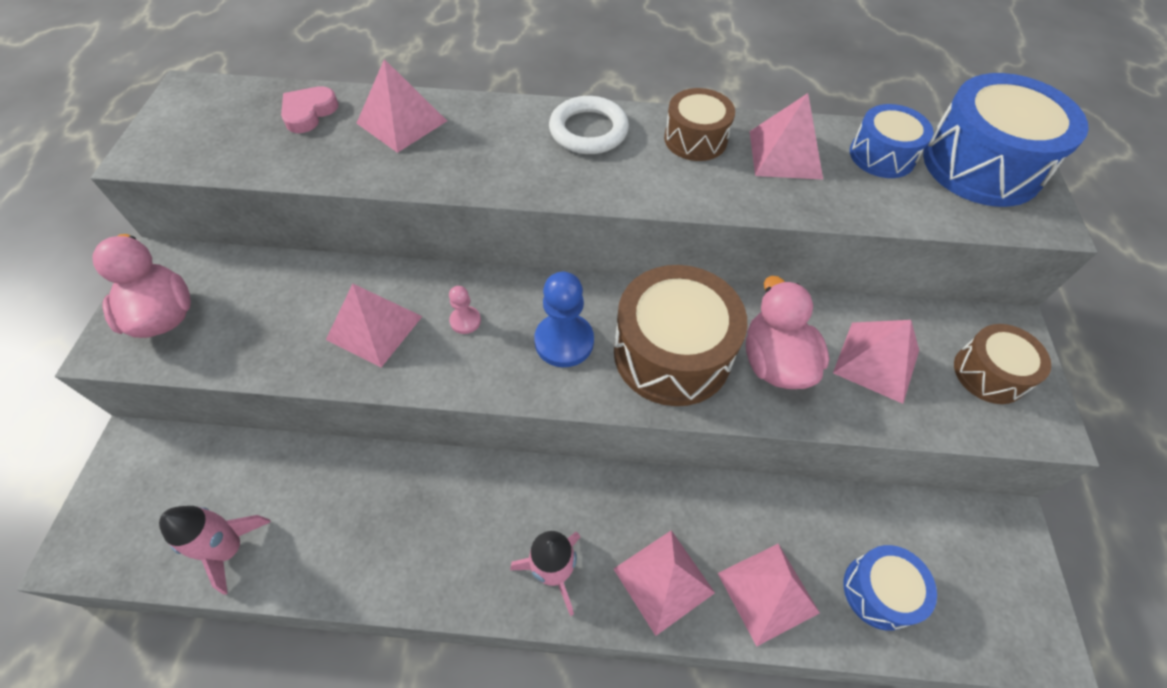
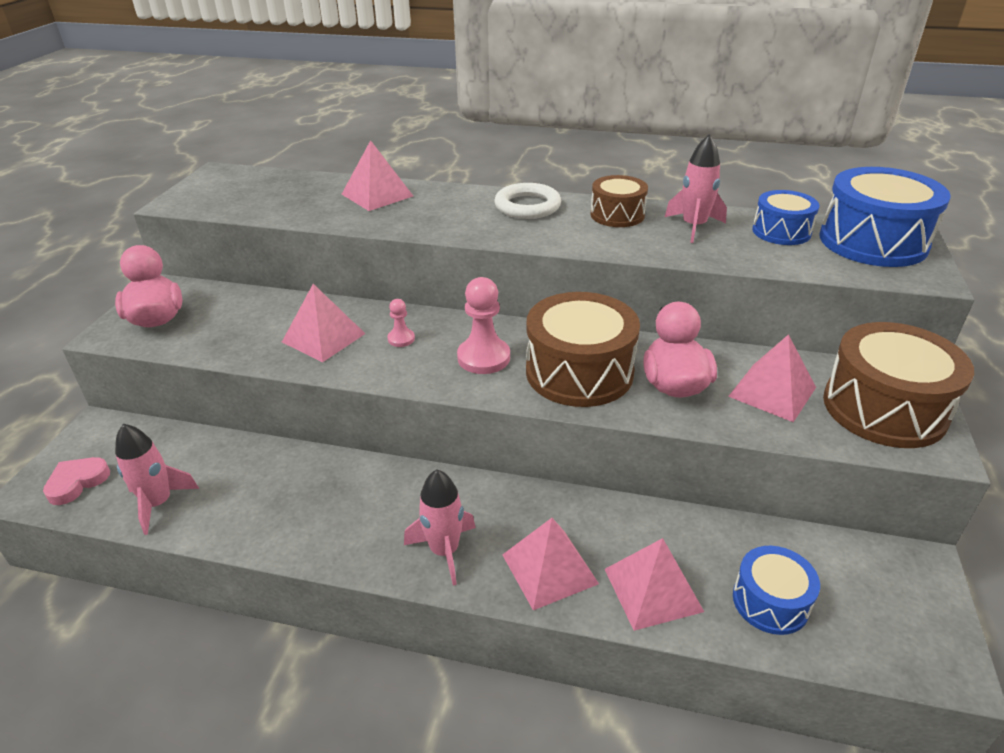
camera: 10 degrees right, 20 degrees down
pink heart [281,86,339,133] -> pink heart moved to [43,457,110,505]
blue pawn [534,272,594,367] -> pink pawn [457,277,510,374]
pink pyramid [750,93,823,179] -> pink rocket [665,134,727,243]
brown drum [954,324,1051,404] -> brown drum [823,322,974,448], size x1.75

